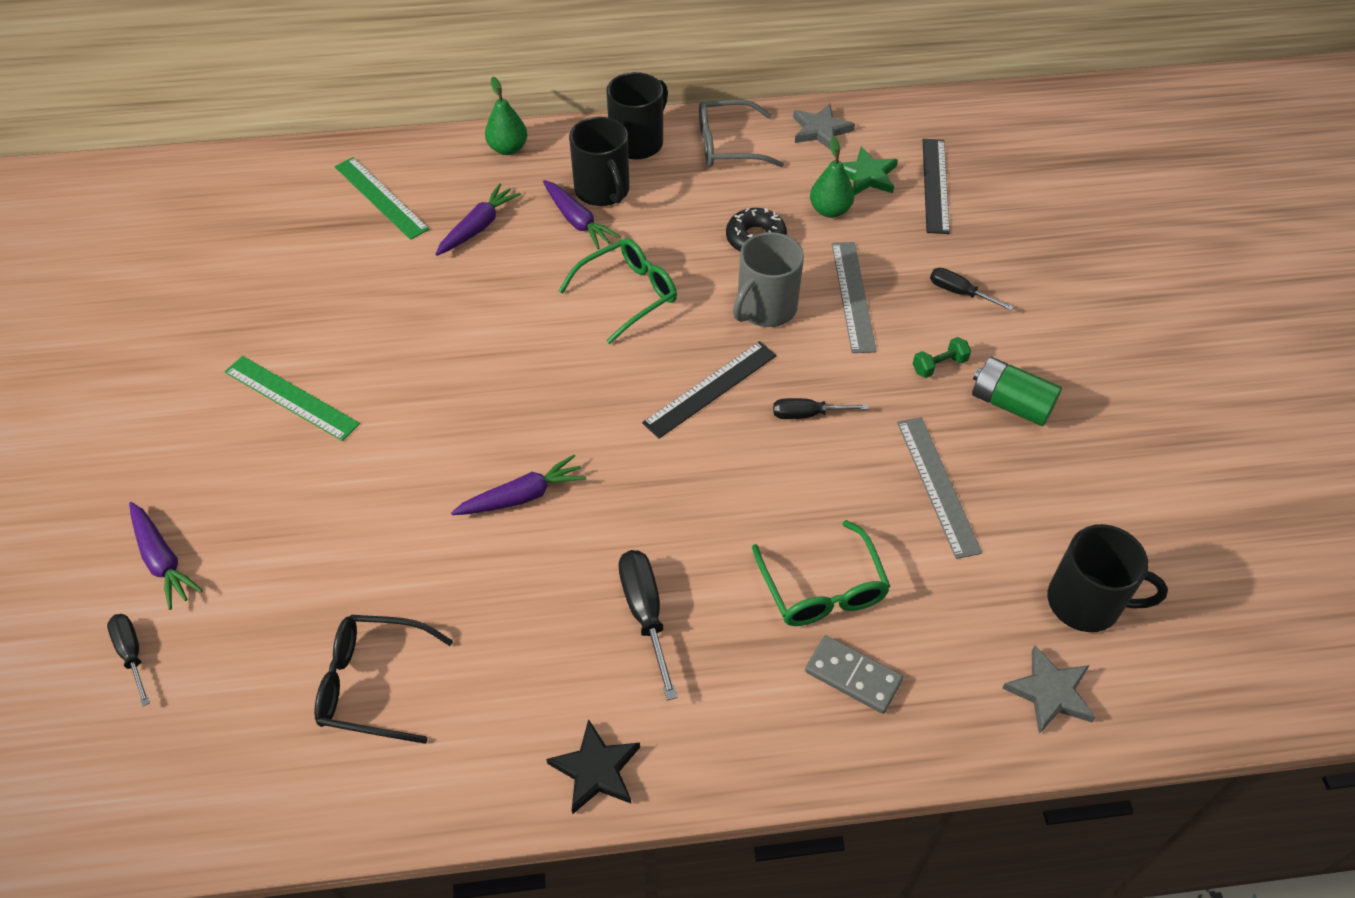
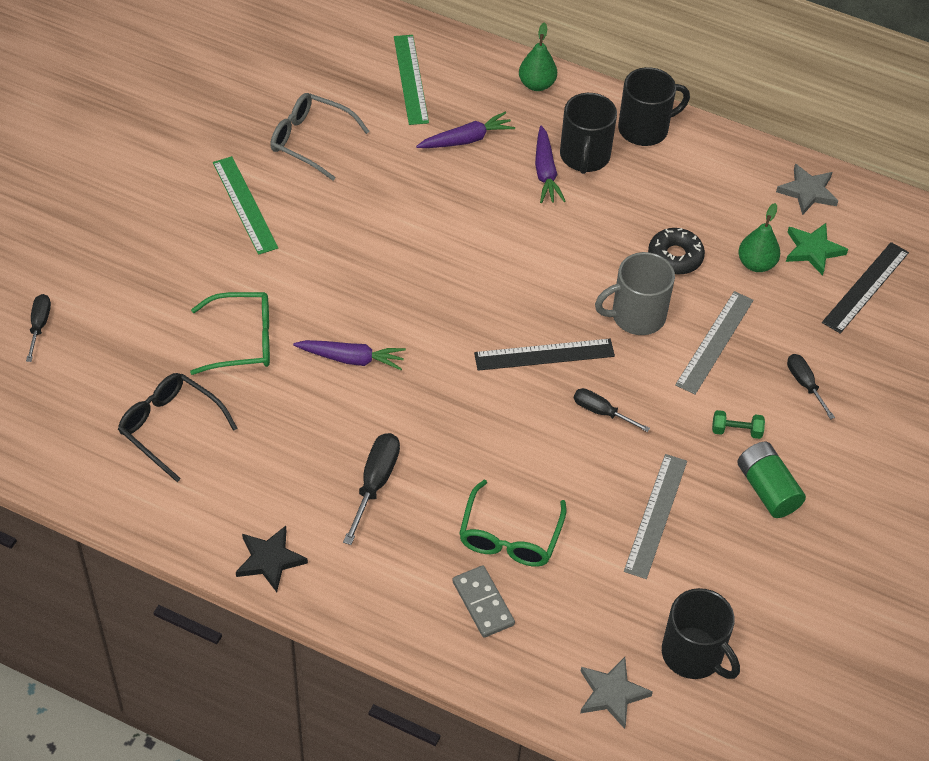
camera: 30 degrees right, 0 degrees up
purple carrot [129,502,203,610] -> none
green glasses [559,238,677,344] -> green glasses moved to [190,292,270,375]
grey glasses [699,99,784,167] -> grey glasses moved to [270,93,370,181]

